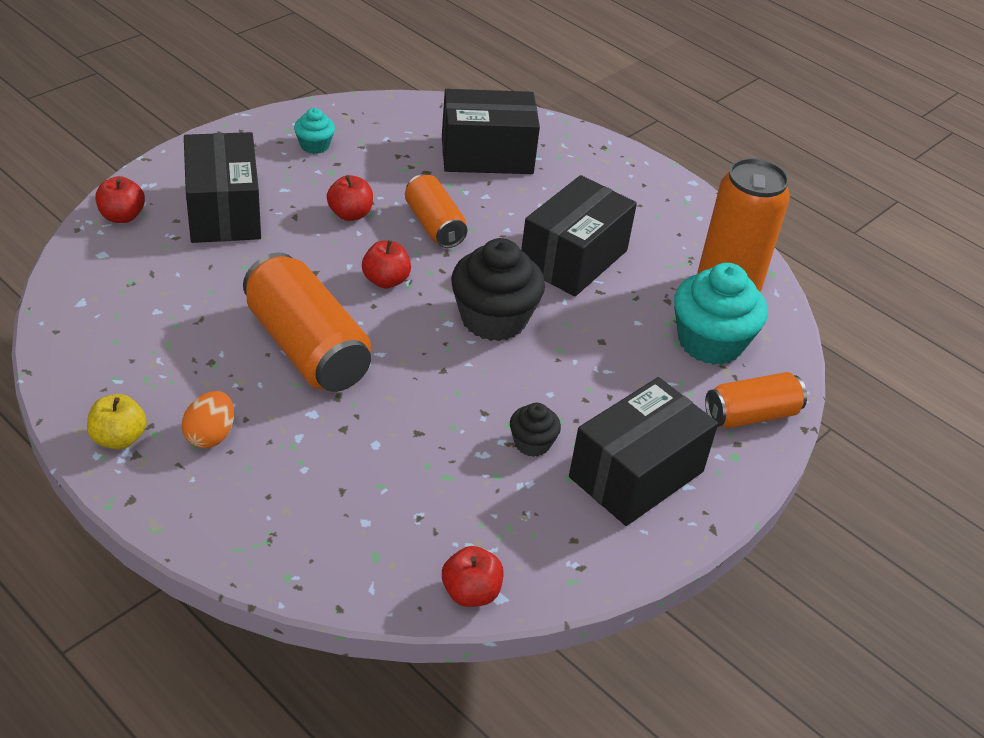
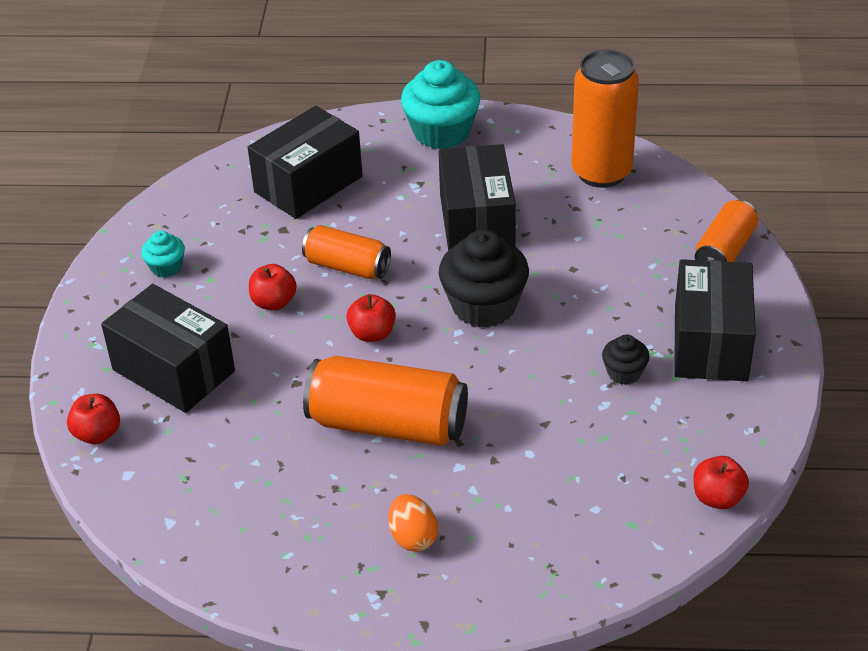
camera: 35 degrees left, 0 degrees up
yellow apple [87,394,147,450] -> none
turquoise cupcake [674,263,767,365] -> turquoise cupcake moved to [401,60,481,149]

